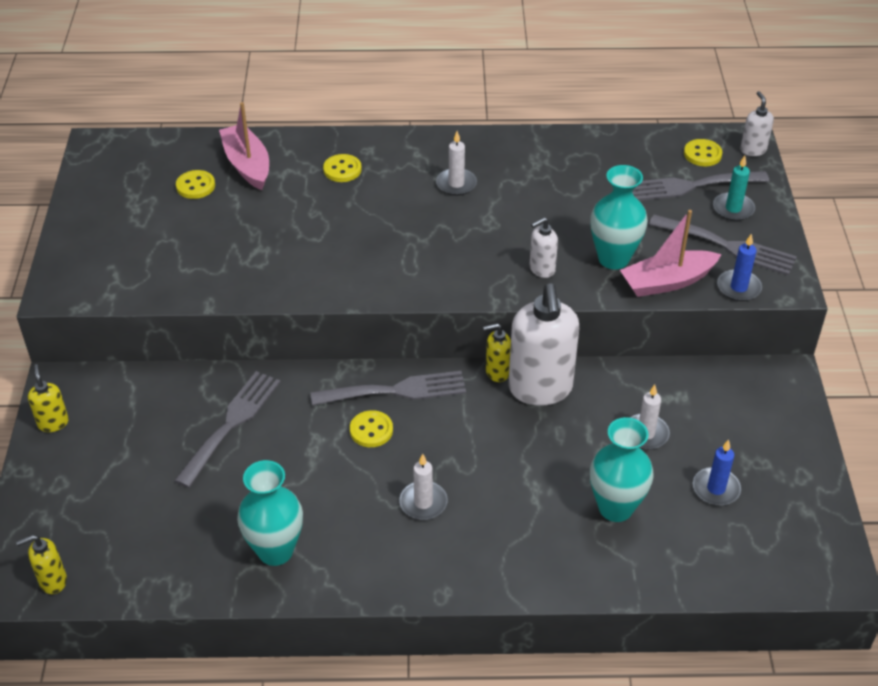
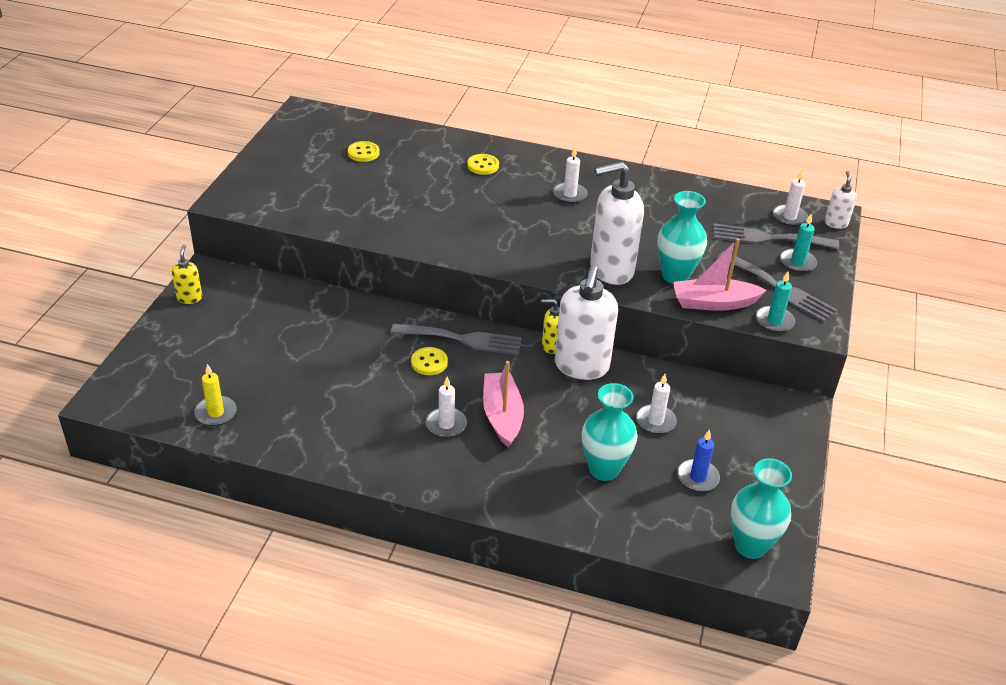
camera: 15 degrees right, 5 degrees down
yellow soap dispenser [16,535,67,594] -> none
grey fork [174,371,280,488] -> none
pink boat [219,102,269,190] -> pink boat moved to [483,361,524,447]
turquoise vase [237,460,303,566] -> turquoise vase moved to [731,458,792,559]
white soap dispenser [529,217,558,278] -> white soap dispenser [590,161,644,285], size x2.13
yellow button [684,139,722,166] -> white candle [773,169,808,226]
blue candle [717,234,762,301] -> turquoise candle [756,271,795,333]
none -> yellow candle [194,364,237,426]

